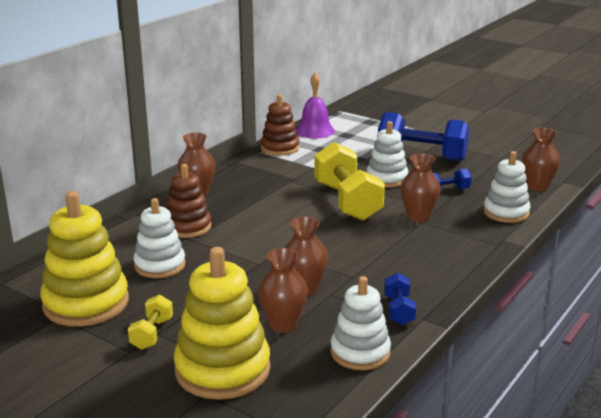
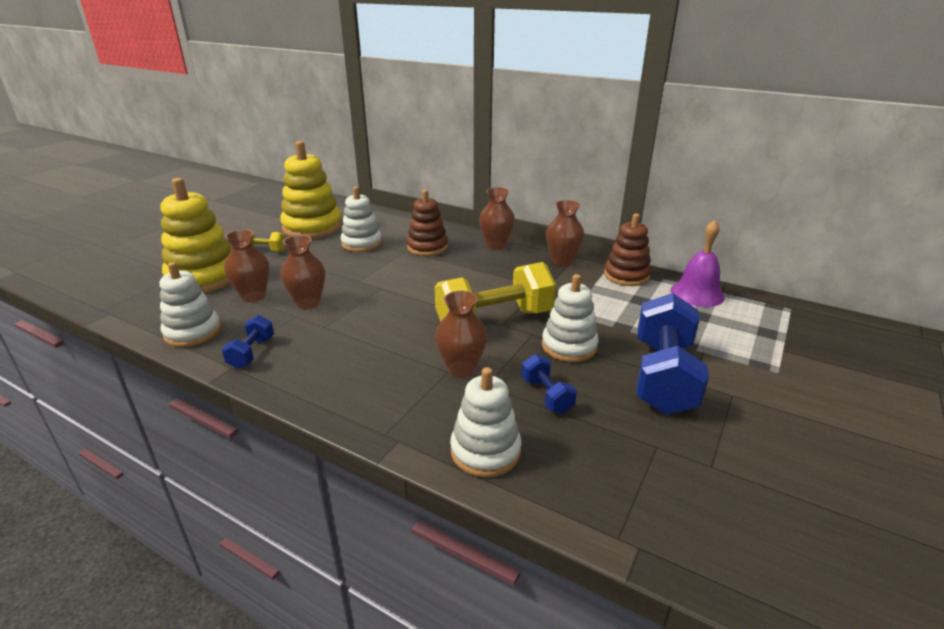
camera: 85 degrees right, 5 degrees up
blue dumbbell [384,273,416,325] -> blue dumbbell turned 75 degrees counterclockwise [222,315,274,369]
brown vase [522,127,560,192] -> brown vase moved to [546,200,584,266]

